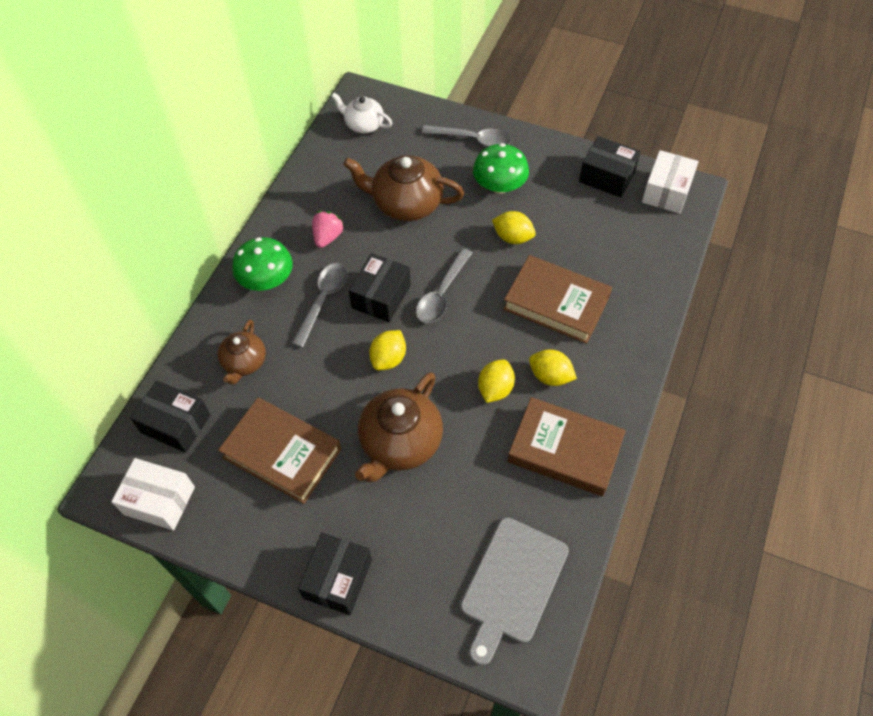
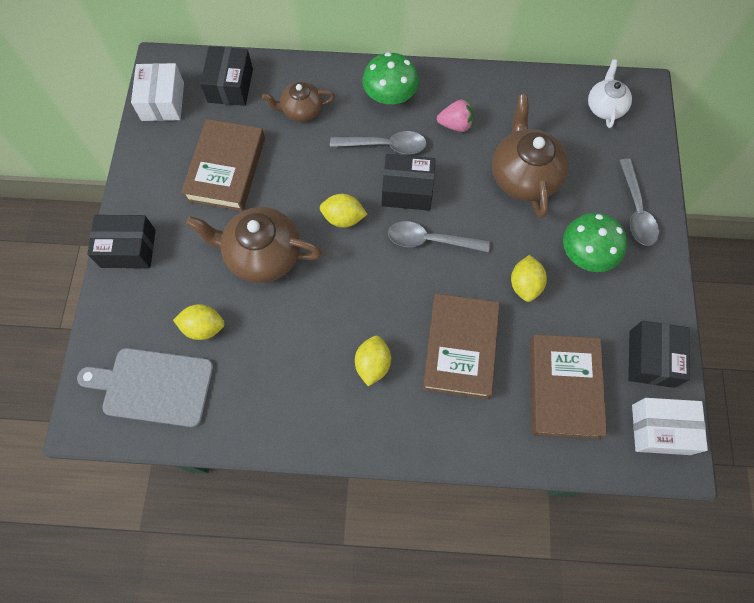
camera: 70 degrees right, 10 degrees up
yellow lemon [478,359,515,403] -> yellow lemon moved to [173,304,225,340]
brown book [508,397,626,496] -> brown book moved to [530,334,607,439]

